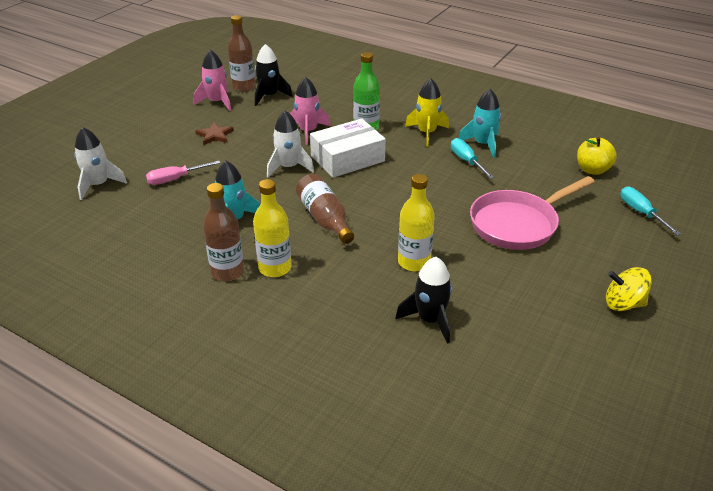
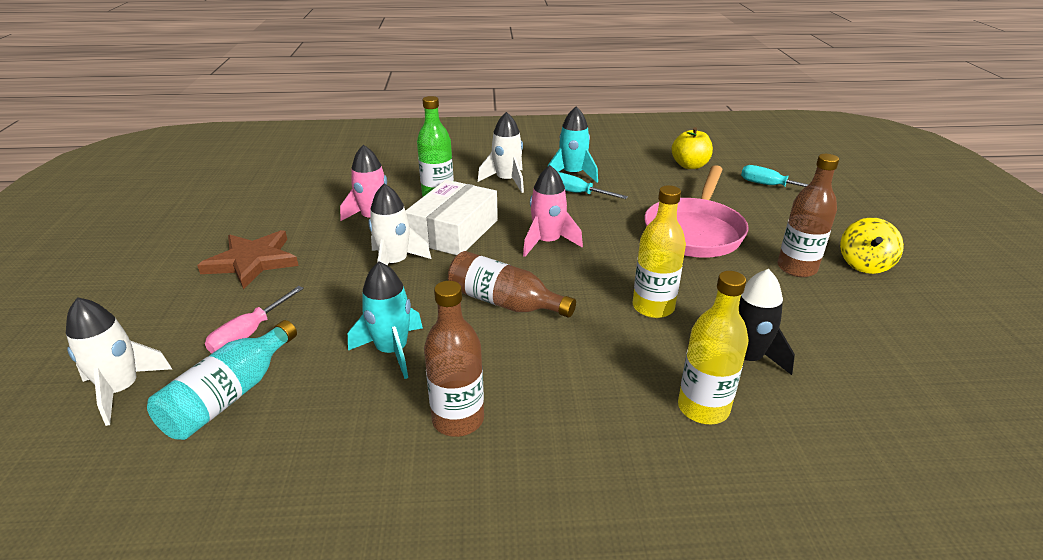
camera: 35 degrees left, 5 degrees down
pink rocket [194,50,232,111] -> pink rocket moved to [523,165,583,257]
brown star [195,123,234,145] -> brown star [197,230,299,290], size x1.67
brown bottle [228,15,256,92] -> brown bottle moved to [777,154,839,277]
yellow bottle [253,179,292,277] -> yellow bottle moved to [678,271,748,424]
black rocket [255,44,293,106] -> none
yellow rocket [405,79,449,147] -> white rocket [478,112,524,193]
yellow spinning top [606,267,652,311] -> yellow spinning top turned 45 degrees counterclockwise [840,218,904,274]
none -> turquoise bottle [147,320,297,440]

